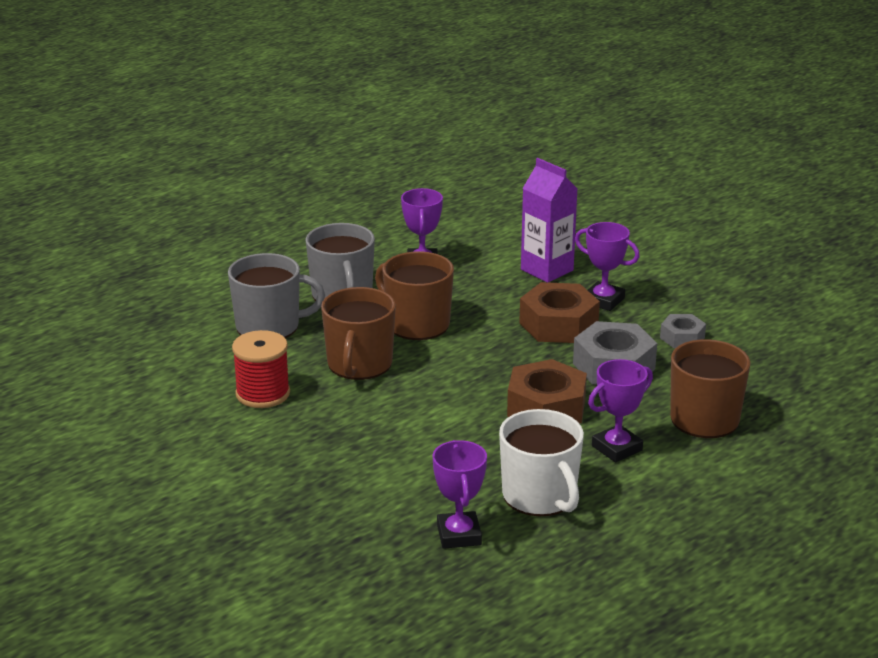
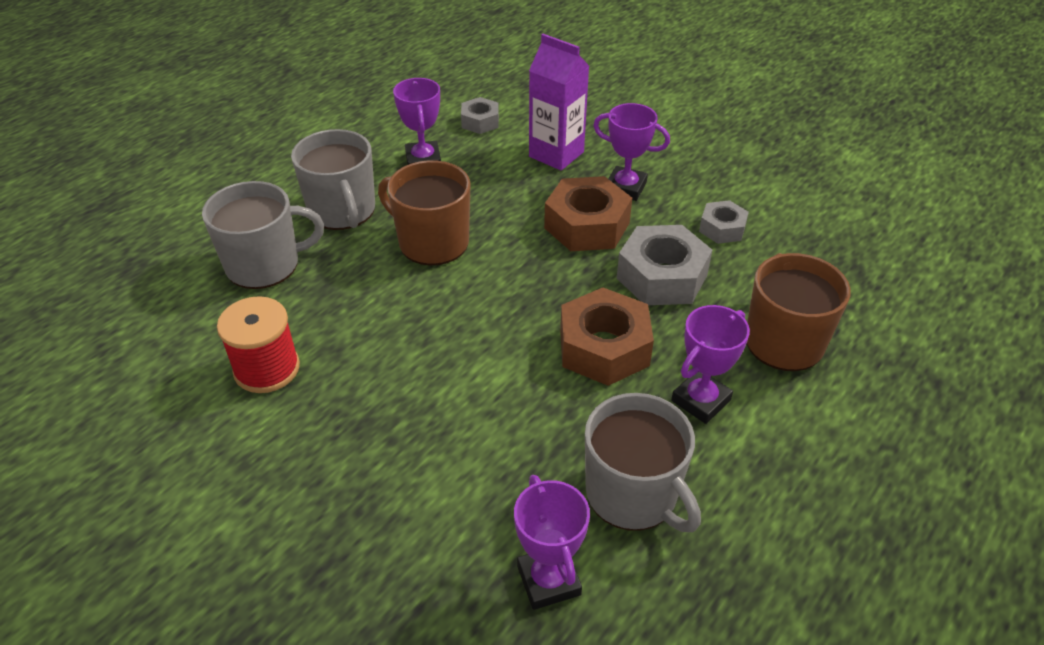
camera: 10 degrees left, 15 degrees up
brown mug [321,287,396,380] -> none
white mug [499,409,584,516] -> grey mug [585,393,701,532]
none -> grey nut [461,97,499,134]

